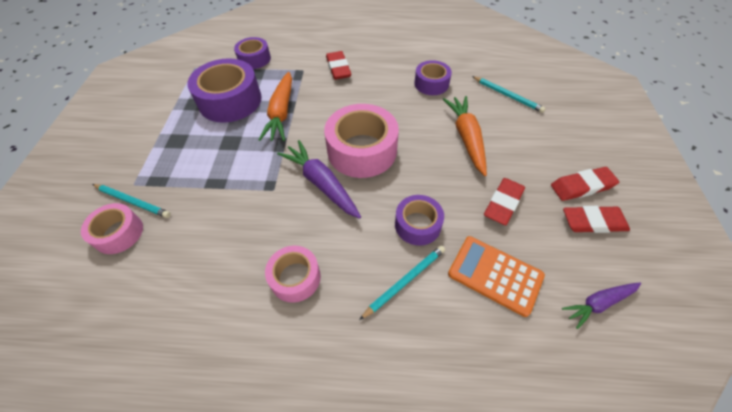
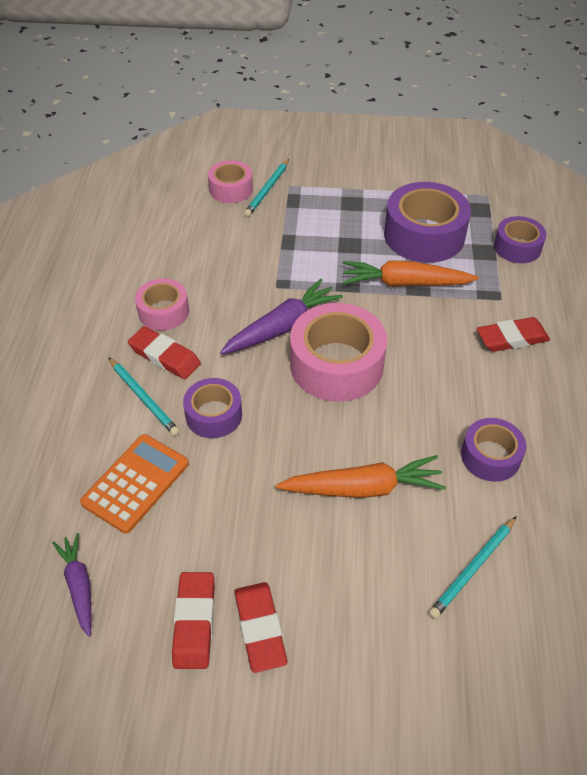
camera: 90 degrees right, 5 degrees down
red eraser [484,178,525,225] -> red eraser moved to [128,326,201,379]

